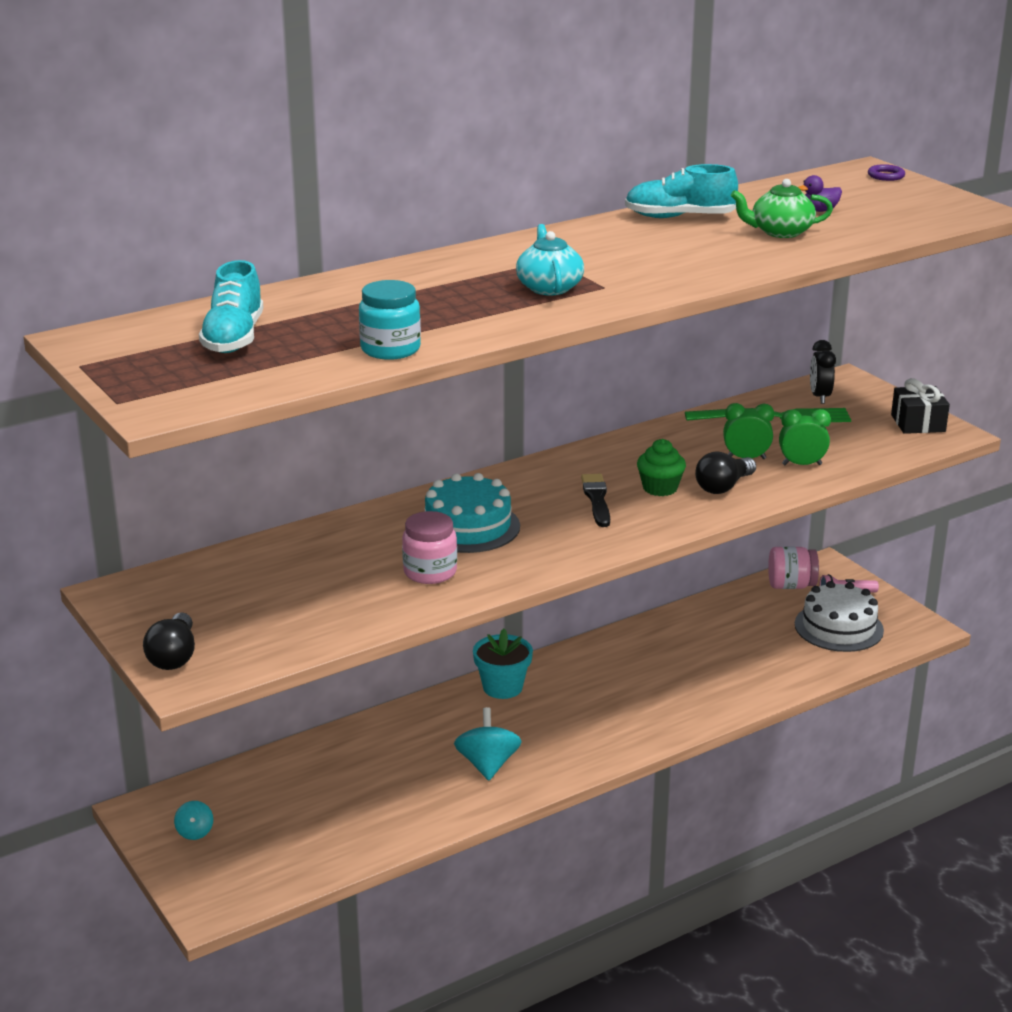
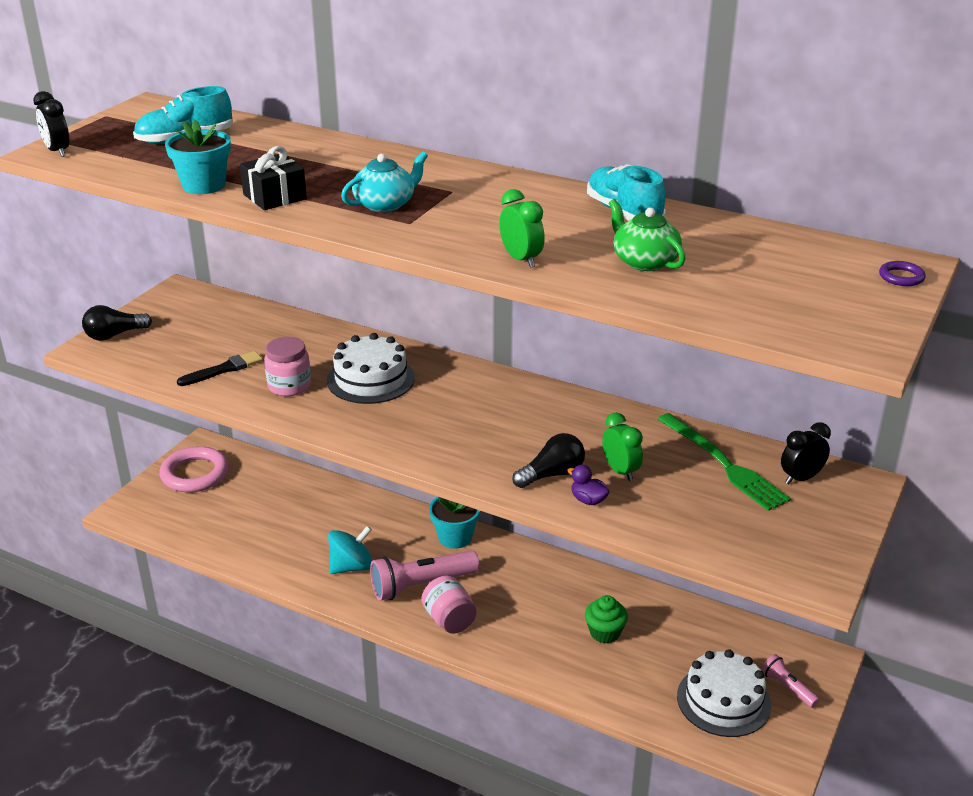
camera: 60 degrees right, 5 degrees up
turquoise spinning top [174,801,213,840] -> pink ring [159,446,229,492]
turquoise jar [359,280,421,360] -> turquoise flower pot [165,120,231,194]
turquoise cake [425,473,520,553] -> white cake [327,333,415,404]
black brush [581,474,610,527] -> black brush moved to [177,351,263,386]
green cupcake [637,439,686,496] -> green cupcake moved to [585,595,628,644]
black light bulb [695,452,756,494] -> black light bulb turned 135 degrees clockwise [512,433,585,488]
pink jar [768,547,819,589] -> pink jar moved to [421,576,476,634]
green clock [779,409,831,465] -> green clock moved to [499,189,545,268]
purple duck [798,175,842,212] -> purple duck moved to [567,465,609,505]
black gift [891,378,950,434] -> black gift moved to [240,146,307,210]
none -> black clock [33,91,69,157]
none -> pink flashlight [370,551,480,601]

